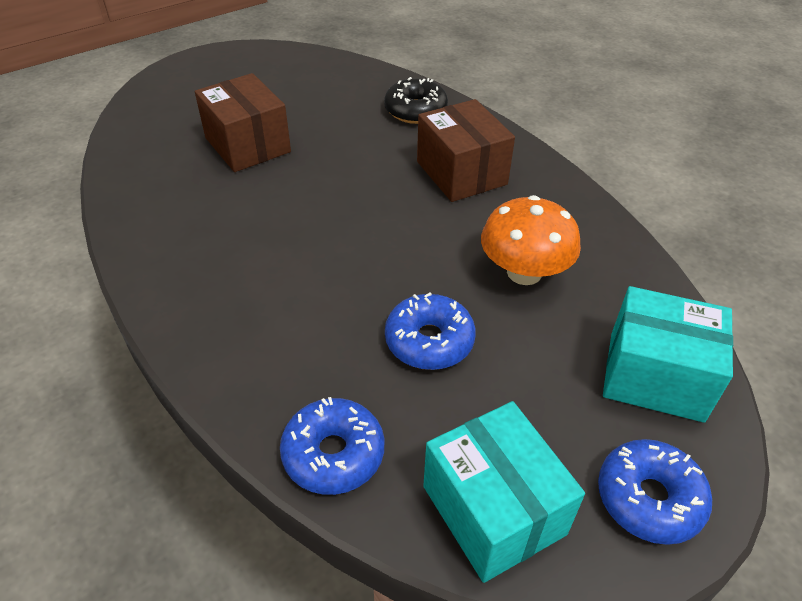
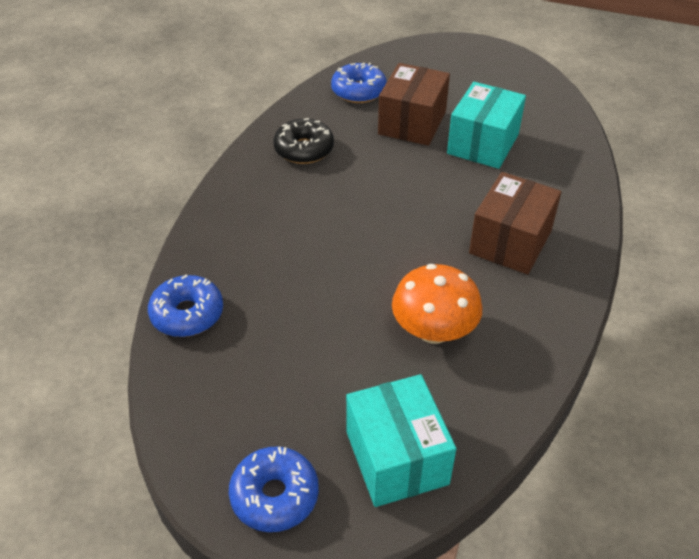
camera: 55 degrees right, 0 degrees up
black donut [384,77,448,124] -> black donut moved to [274,118,334,164]
blue donut [385,292,476,370] -> blue donut moved to [331,63,387,103]
turquoise box [423,401,585,583] -> turquoise box moved to [447,82,526,169]

